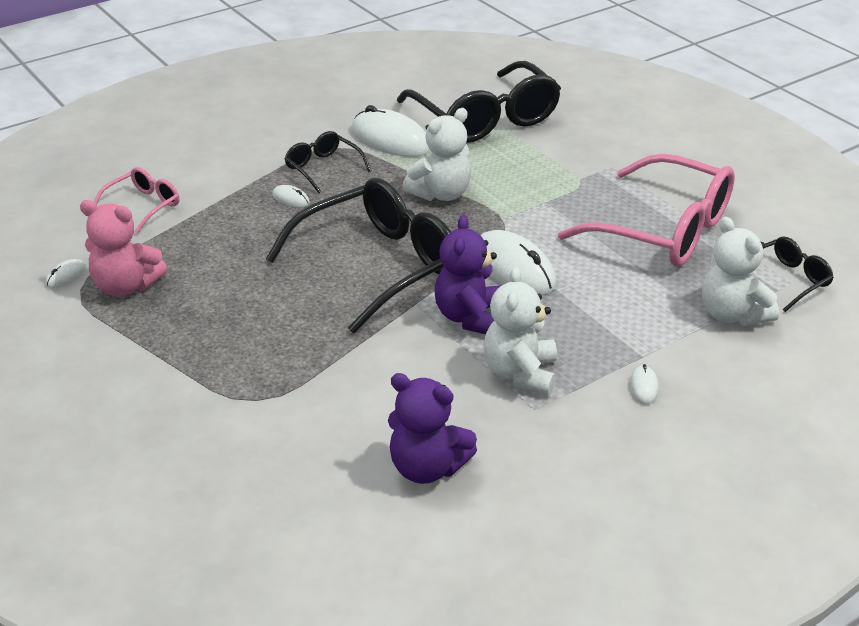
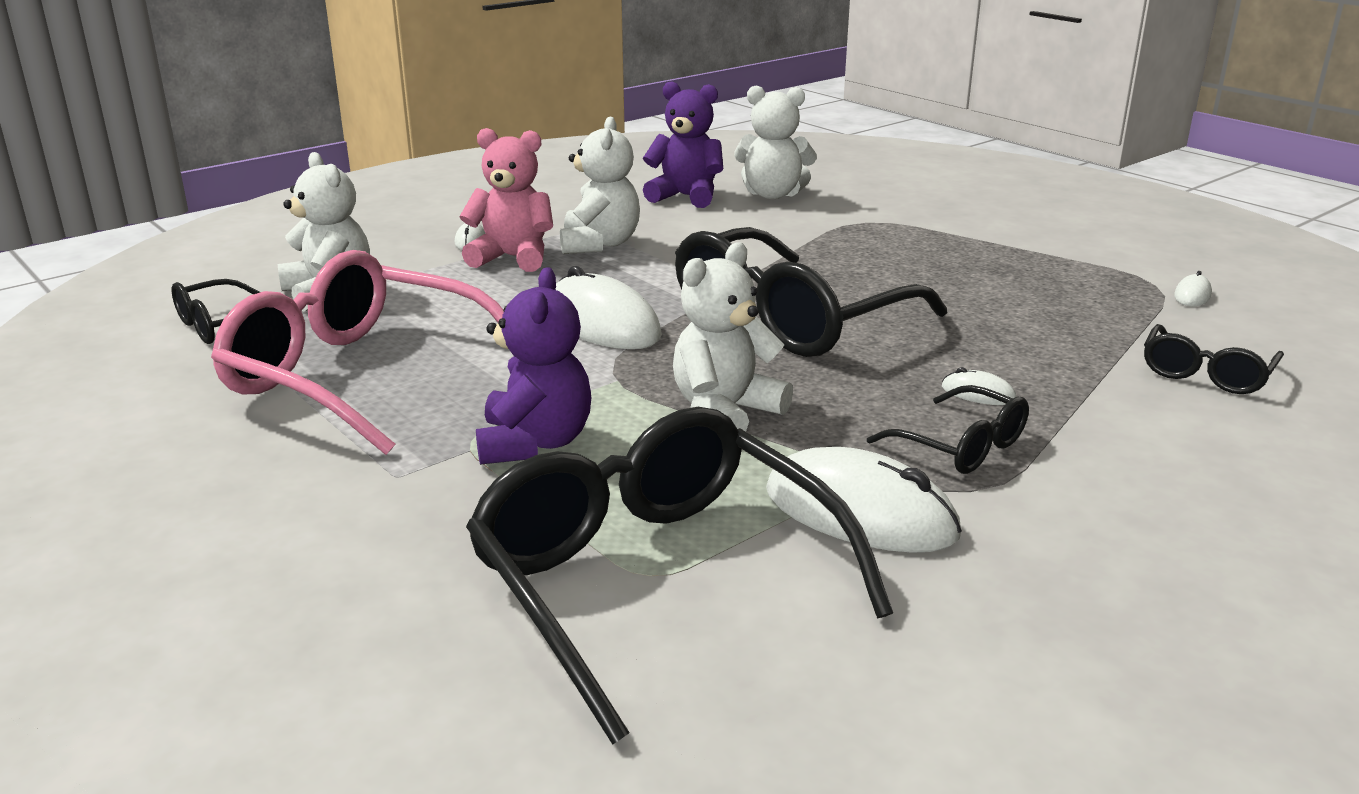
camera: 175 degrees right, 10 degrees down
pink teddy bear [80,200,167,297] -> pink teddy bear moved to [459,128,553,272]
pink glasses [94,167,179,234] -> black glasses [1144,324,1284,394]
purple teddy bear [434,215,500,334] -> purple teddy bear moved to [476,267,591,465]
none -> white teddy bear [734,85,817,199]

